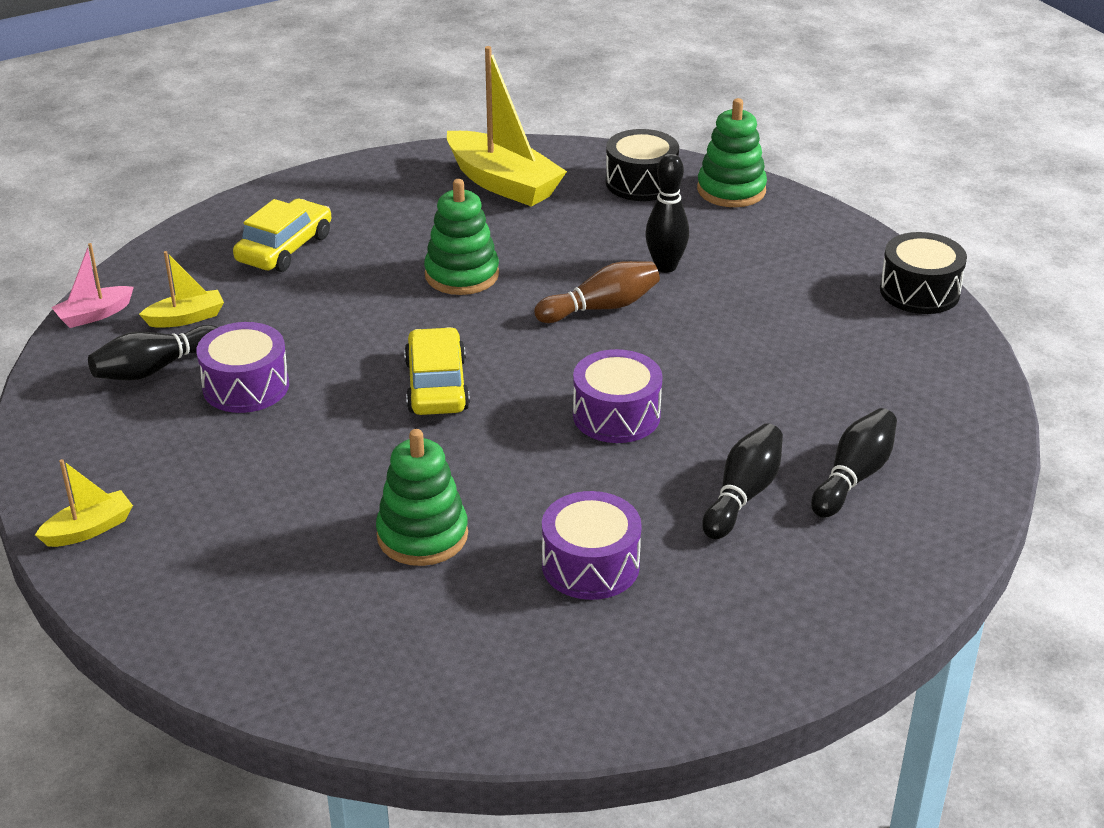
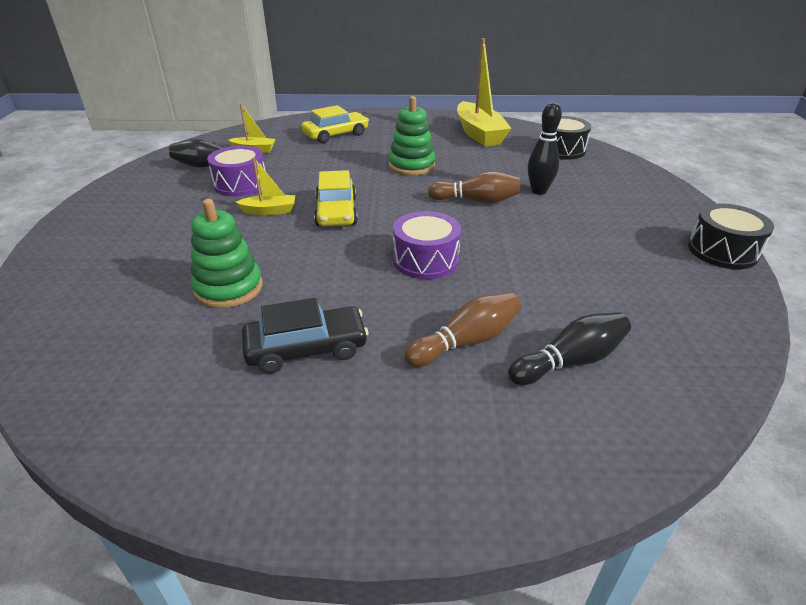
camera: 30 degrees right, 0 degrees up
yellow boat [35,459,133,547] -> yellow boat moved to [236,157,295,215]
pink boat [51,243,134,328] -> none
yellow car [404,327,470,415] -> yellow car turned 150 degrees clockwise [314,170,358,226]
purple drum [542,491,642,600] -> black car [242,298,368,374]
green stacking toy [697,98,767,207] -> none
black bowling pin [702,423,783,539] -> brown bowling pin [404,292,521,367]

